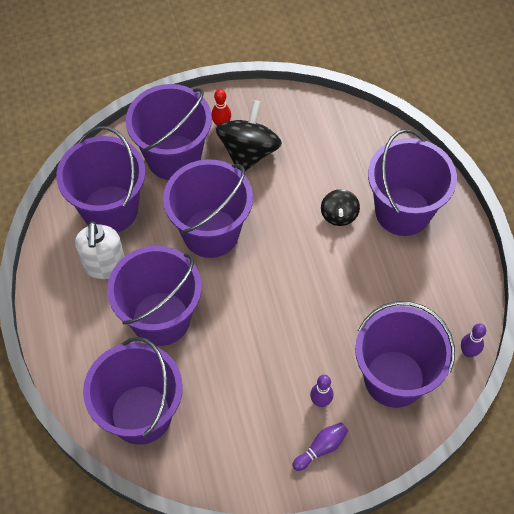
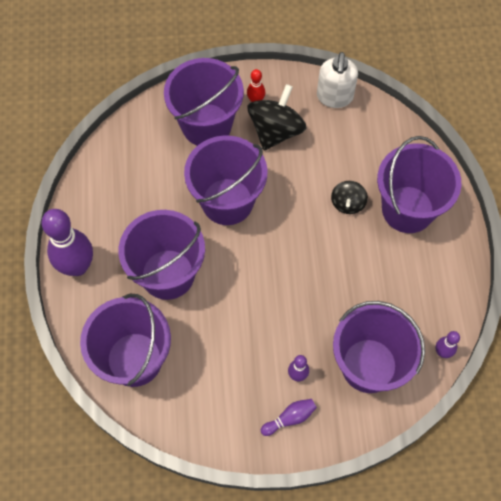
camera: 10 degrees right, 5 degrees up
purple bucket [56,126,146,232] -> none
white soap dispenser [75,221,125,279] -> white soap dispenser moved to [317,52,358,108]
none -> purple bowling pin [41,209,93,276]

